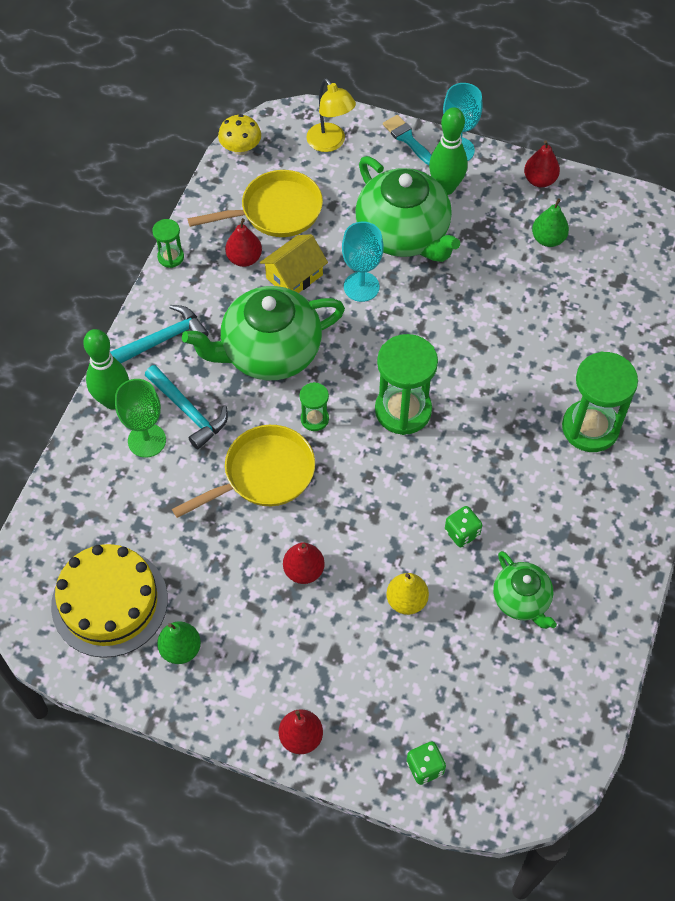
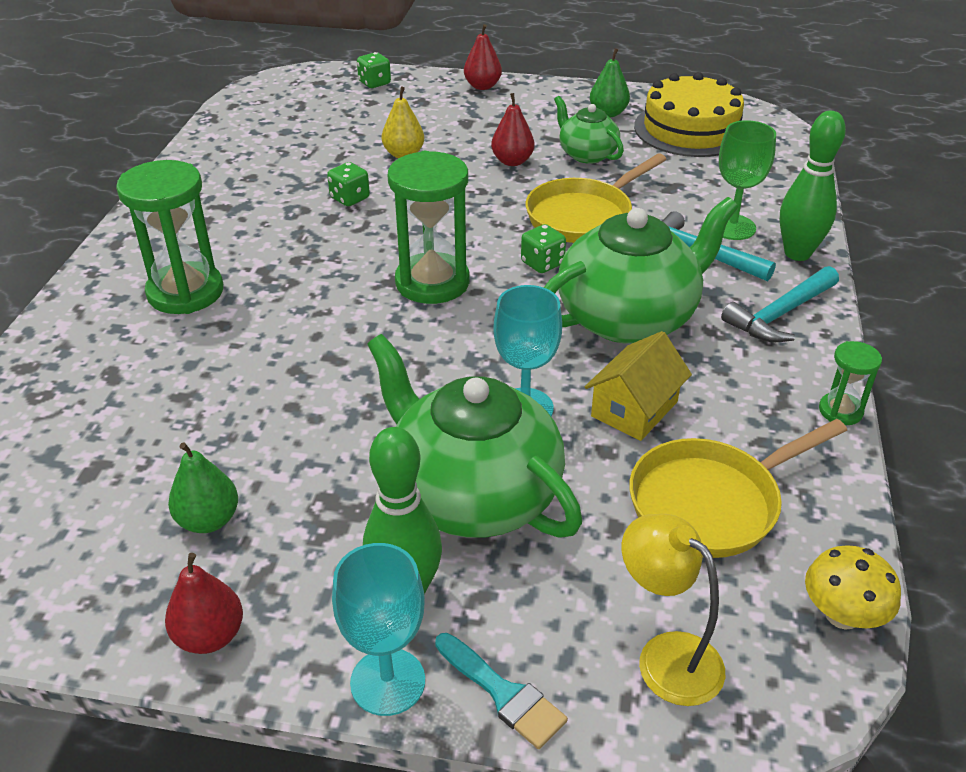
camera: 170 degrees right, 20 degrees down
red pear [225,218,262,267] -> none
green hourglass [300,382,329,431] -> green dice [521,224,566,273]
green teapot [493,551,557,629] -> green teapot moved to [554,96,624,164]

